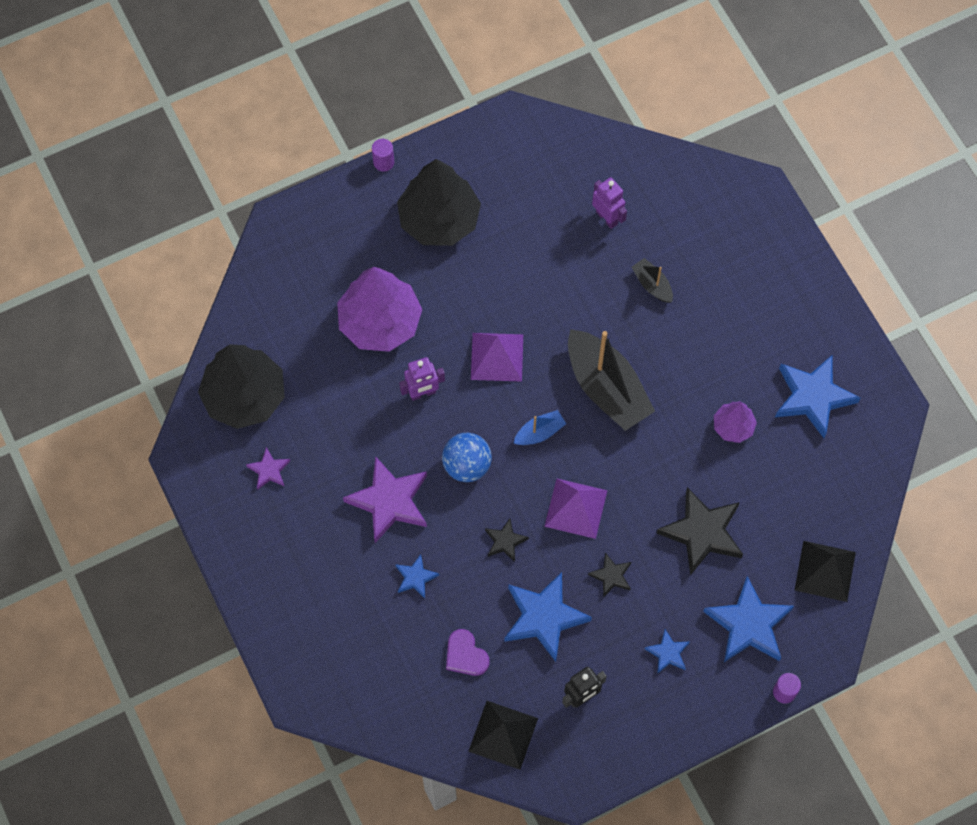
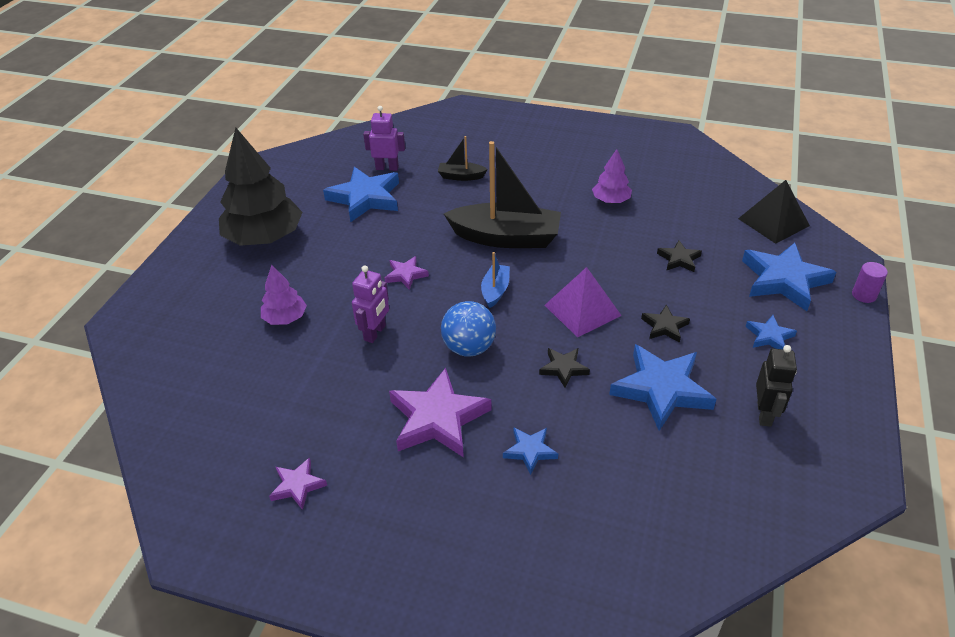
camera: 45 degrees left, 25 degrees down
black tree [198,344,285,429] -> none
purple tree [337,267,422,352] -> purple tree [261,265,307,325], size x0.50
purple cylinder [372,139,394,172] -> none
purple heart [446,629,490,676] -> none
black pyramid [468,701,538,770] -> none
purple pyramid [471,333,523,382] -> purple star [385,256,429,290]
black star [656,487,743,575] -> black star [657,240,702,272], size x0.51
blue star [775,355,860,438] -> blue star moved to [323,167,399,222]

